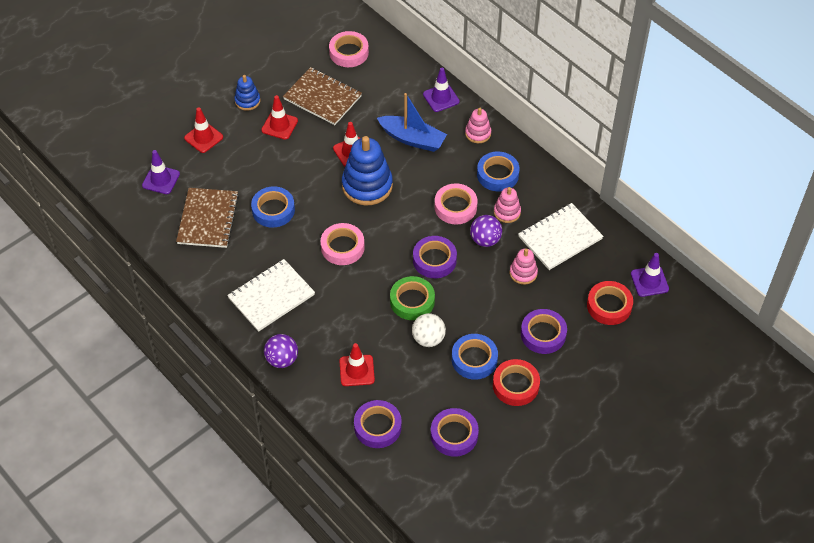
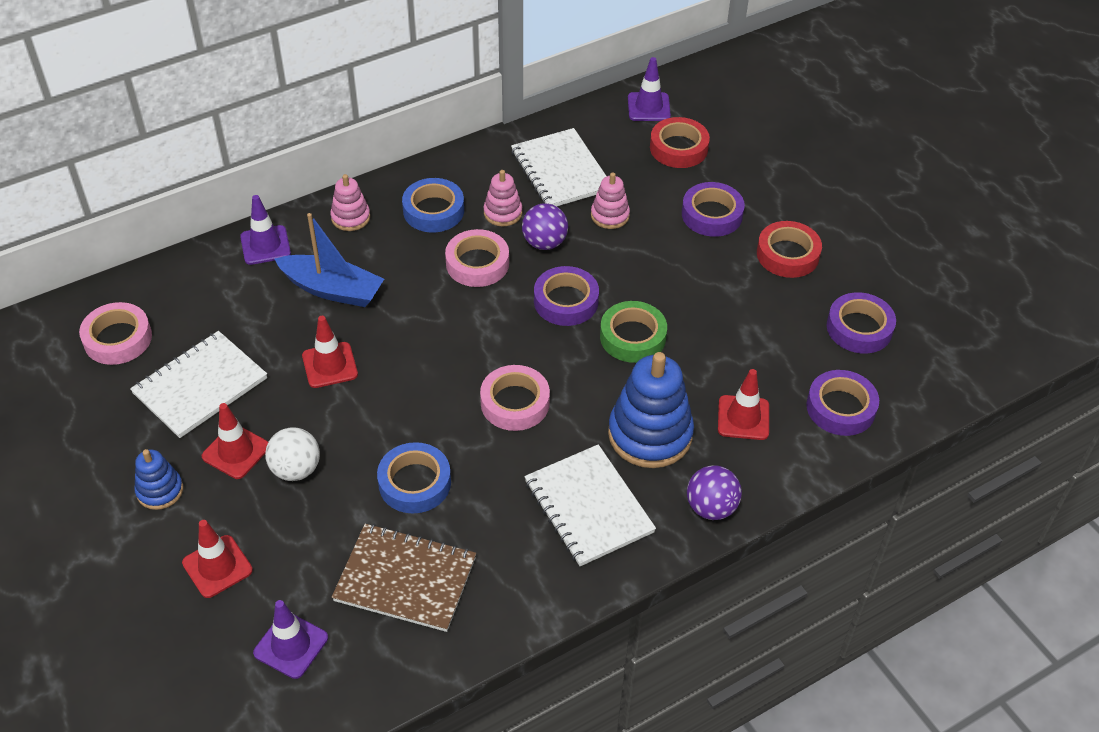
camera: 80 degrees left, 5 degrees down
brown notebook [283,67,362,125] -> white notebook [130,331,267,438]
blue stacking toy [342,136,393,206] -> blue stacking toy moved to [608,352,694,468]
blue boat [377,93,447,152] -> blue boat turned 75 degrees clockwise [275,213,384,307]
white ball [412,313,446,347] -> white ball moved to [265,427,320,481]
blue tape [452,334,498,380] -> none

